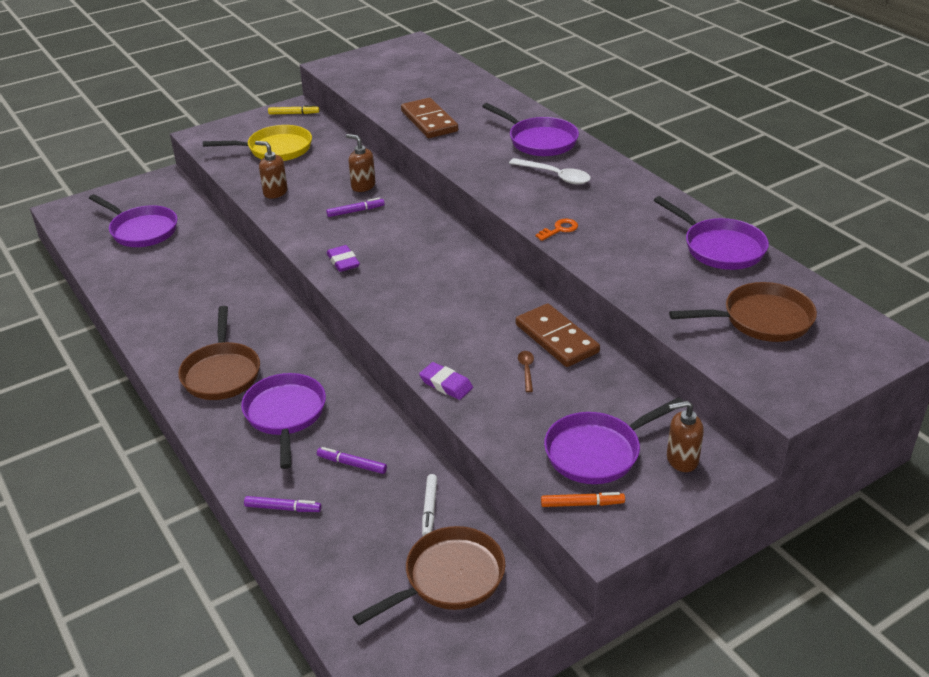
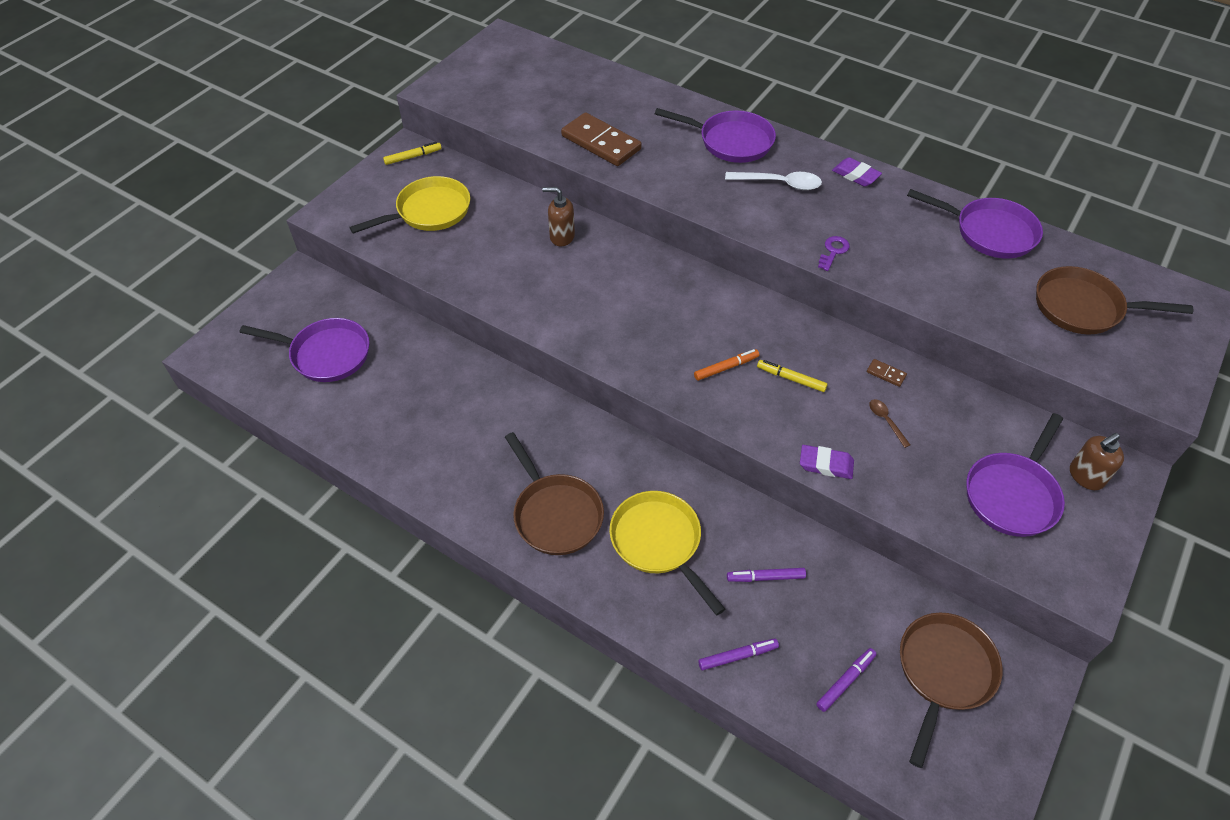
camera: 25 degrees left, 15 degrees up
purple pan [241,373,326,469] -> yellow pan [609,491,725,615]
brown soap dispenser [255,141,288,199] -> none
purple marker [326,198,385,217] -> purple marker moved to [816,648,876,712]
purple eraser [327,245,360,272] -> purple eraser moved to [832,157,882,187]
white marker [422,474,437,536] -> none
brown domino [516,304,600,367] -> brown domino [867,359,907,387], size x0.41
orange key [535,219,578,241] -> purple key [818,236,850,271]
orange marker [541,492,625,507] -> orange marker moved to [694,349,759,381]
brown pan [669,282,817,342] -> brown pan turned 135 degrees counterclockwise [1036,266,1193,334]
none -> yellow marker [757,360,828,392]

